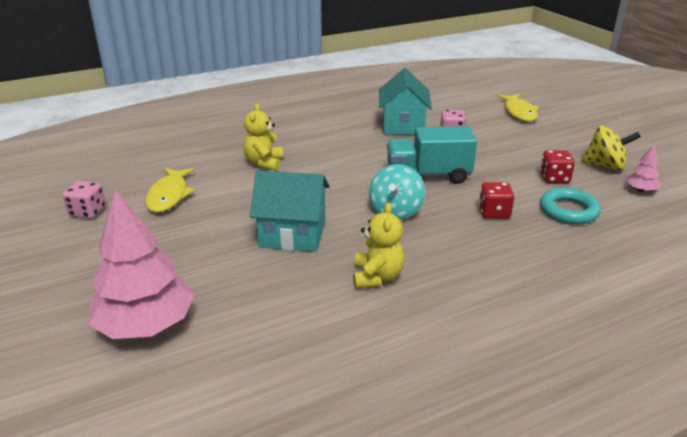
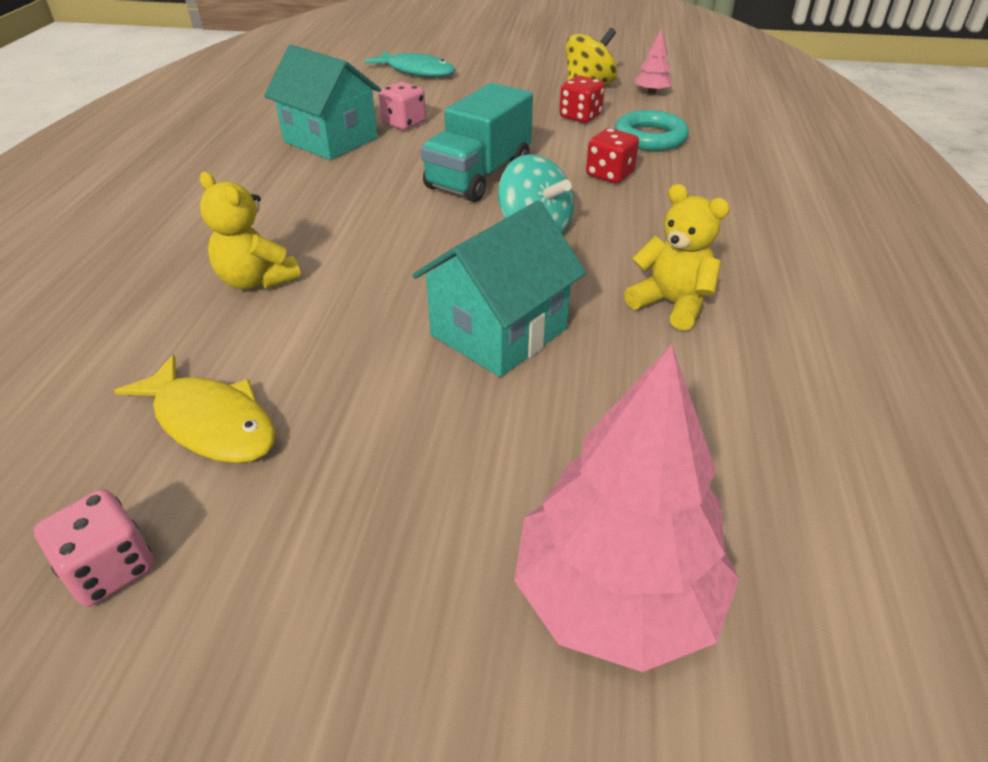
camera: 55 degrees left, 10 degrees up
yellow fish [496,94,539,122] -> turquoise fish [364,50,455,77]

